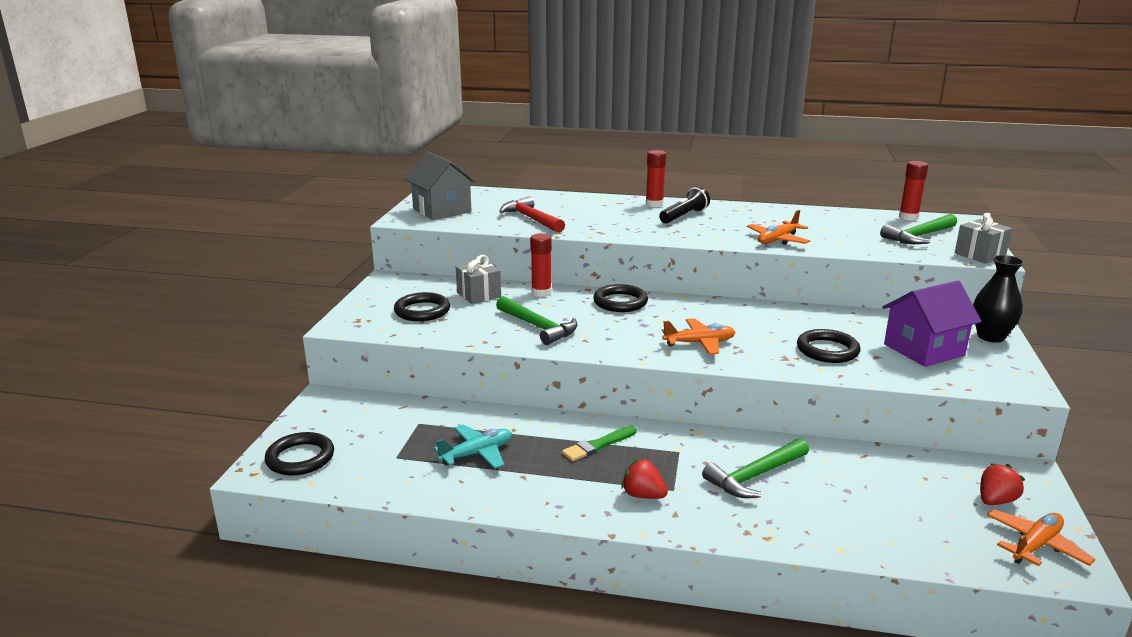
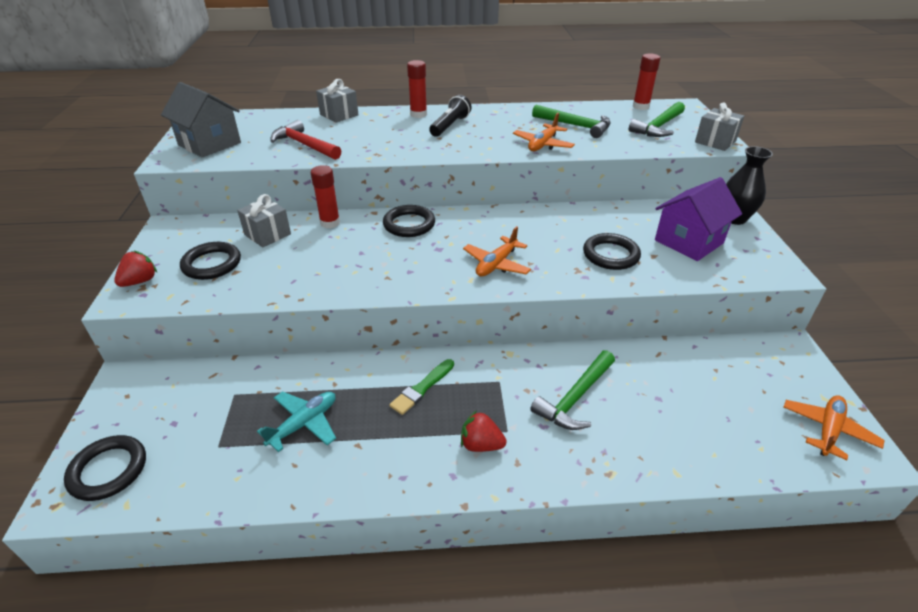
camera: 15 degrees left, 15 degrees up
green hammer [496,296,578,345] -> green hammer moved to [532,105,611,138]
orange plane [662,318,735,355] -> orange plane turned 150 degrees clockwise [463,226,531,277]
red strawberry [980,463,1025,505] -> red strawberry moved to [114,251,157,287]
none -> grey gift [316,79,358,123]

